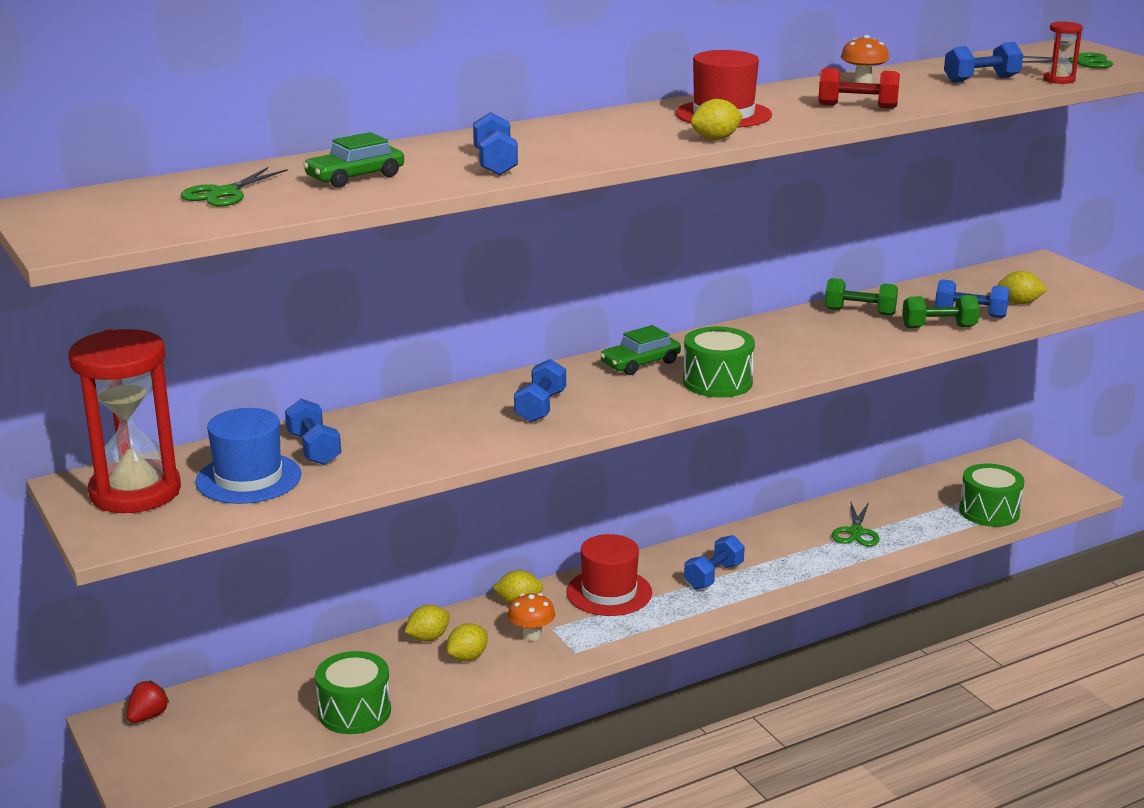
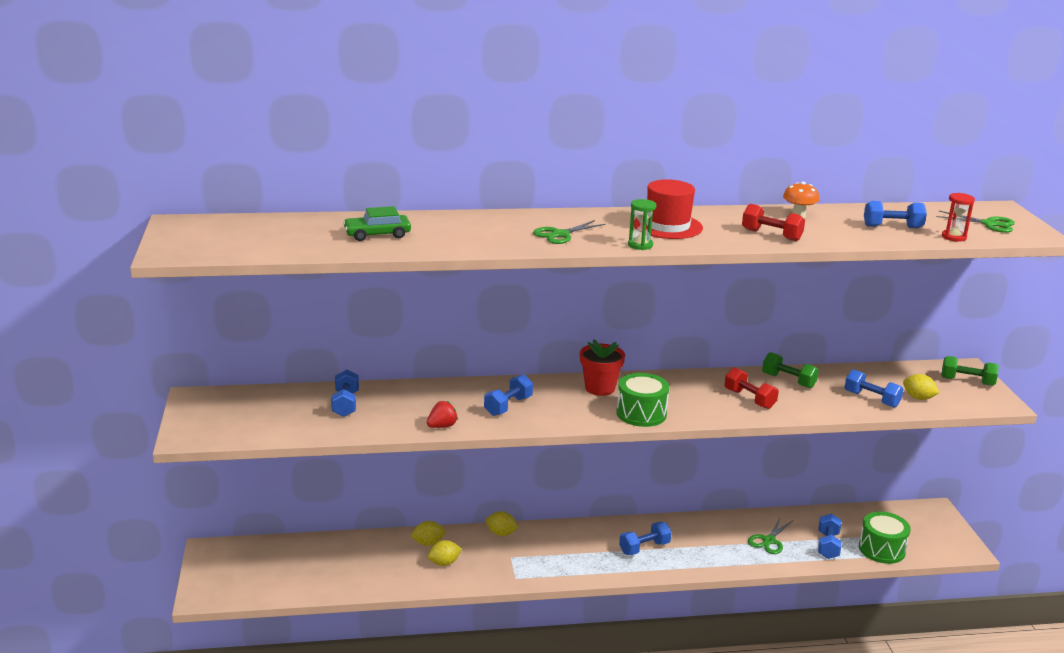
camera: 20 degrees right, 0 degrees up
red hourglass [68,329,181,513] -> none
red strawberry [126,681,169,723] -> red strawberry moved to [427,401,458,428]
green scissors [181,167,288,207] -> green scissors moved to [533,220,606,244]
blue hat [195,408,301,504] -> none
green drum [315,651,391,734] -> none
blue dumbbell [473,112,518,176] -> blue dumbbell moved to [818,513,842,559]
orange mushroom [508,593,555,641] -> none
red hat [567,534,652,616] -> none
green car [600,325,681,375] -> red flower pot [580,339,625,396]
yellow lemon [691,99,743,140] -> green hourglass [628,199,656,250]
green dumbbell [902,295,980,328] -> green dumbbell moved to [941,356,999,386]
none -> red dumbbell [725,367,779,409]

